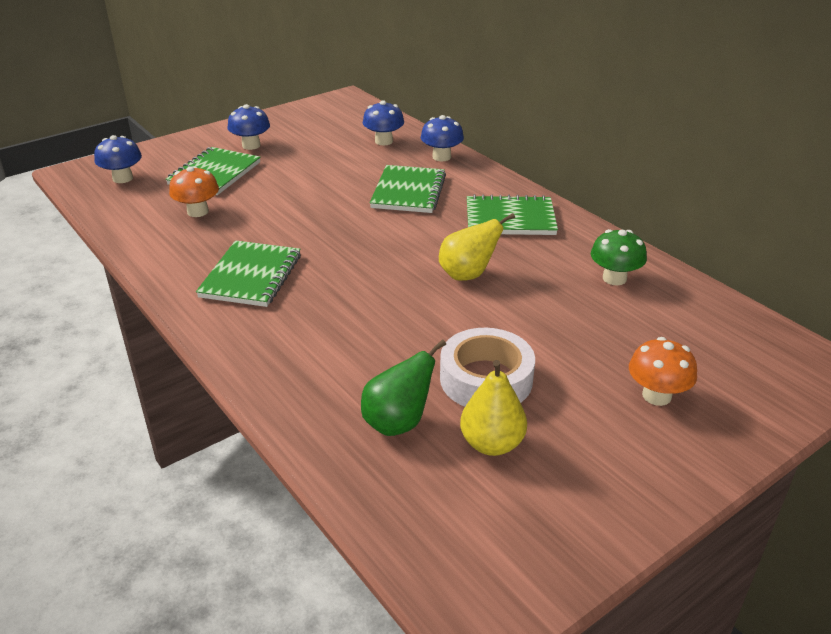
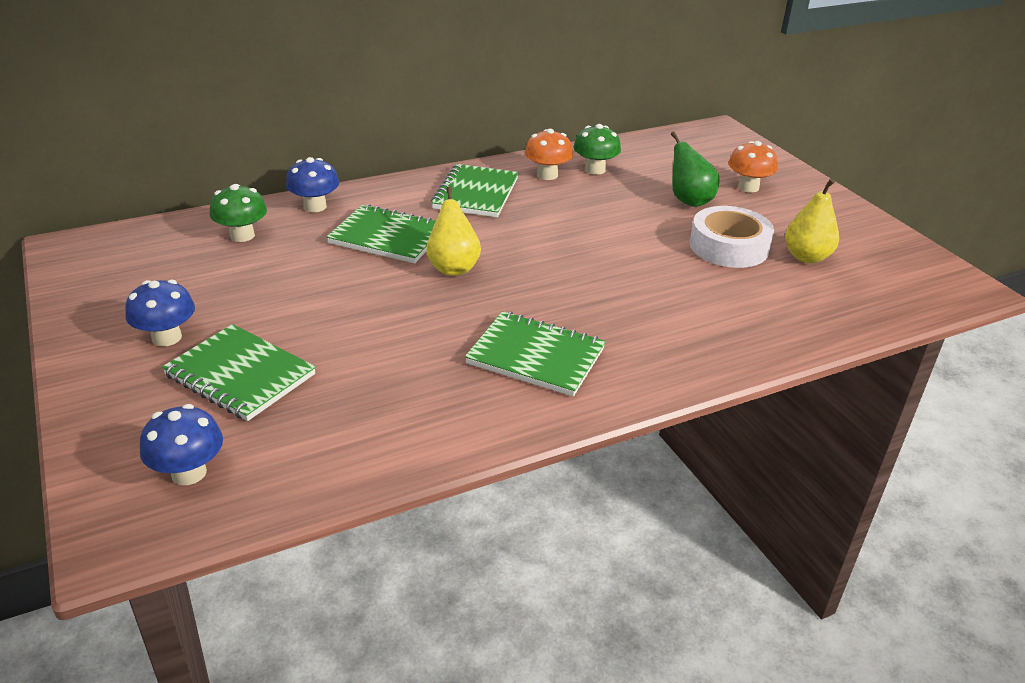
camera: 80 degrees left, 0 degrees up
orange mushroom [169,166,219,217] -> orange mushroom moved to [525,129,573,180]
green pear [361,339,446,436] -> green pear moved to [671,132,720,207]
blue mushroom [363,101,404,145] -> green mushroom [210,184,267,242]
yellow pear [439,213,515,281] -> yellow pear moved to [426,187,481,275]

